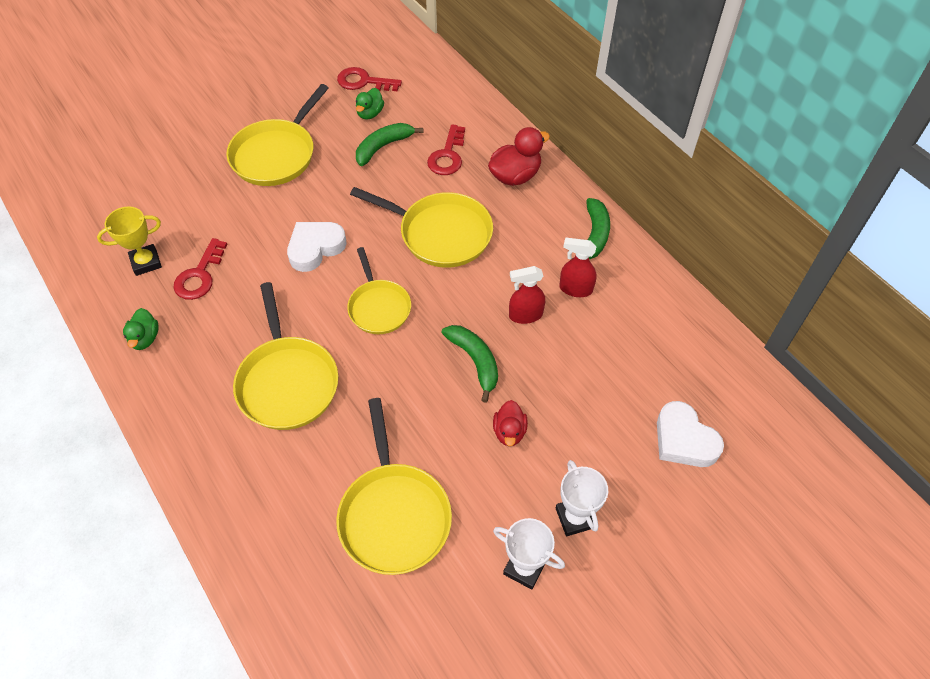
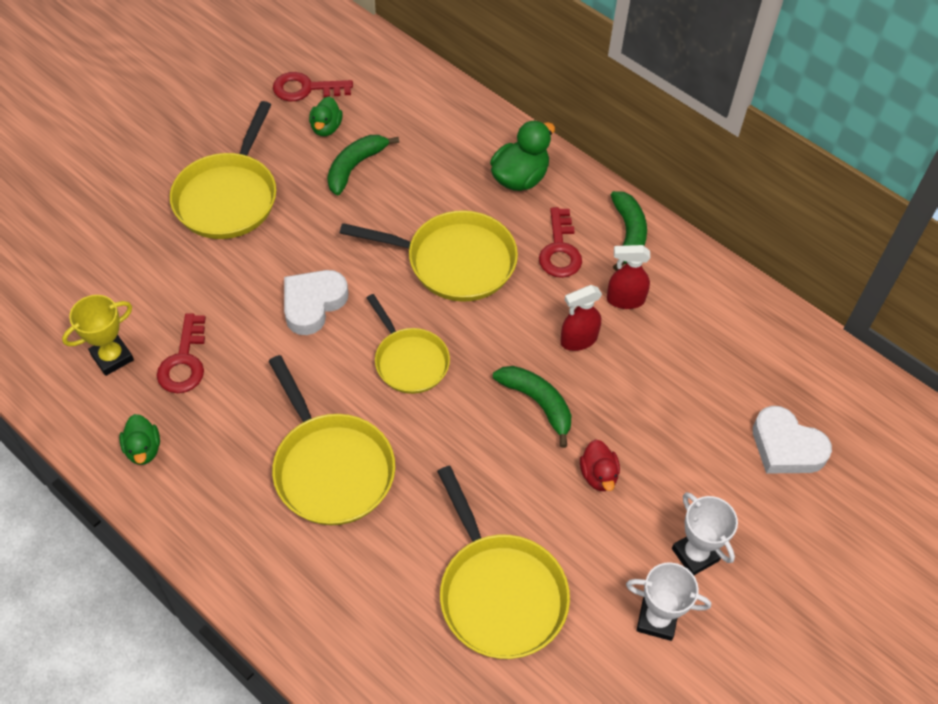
camera: 15 degrees left, 0 degrees up
red key [427,124,465,175] -> red key moved to [539,207,582,278]
red duck [488,127,550,186] -> green duck [490,120,555,191]

